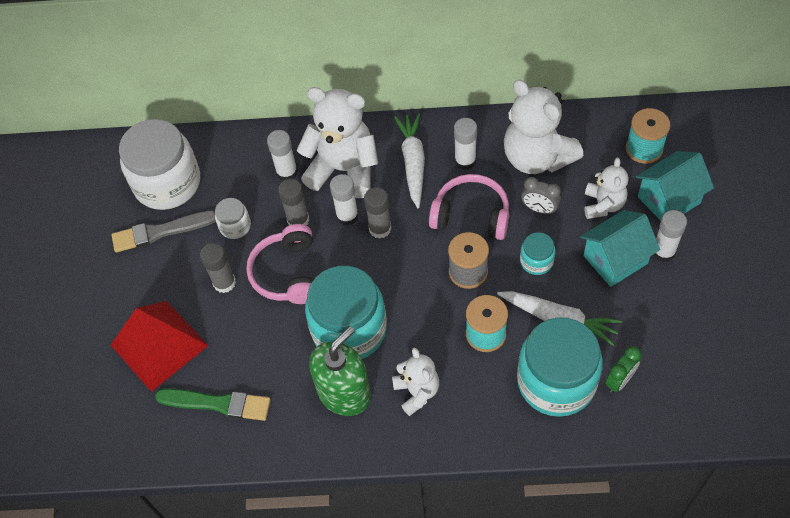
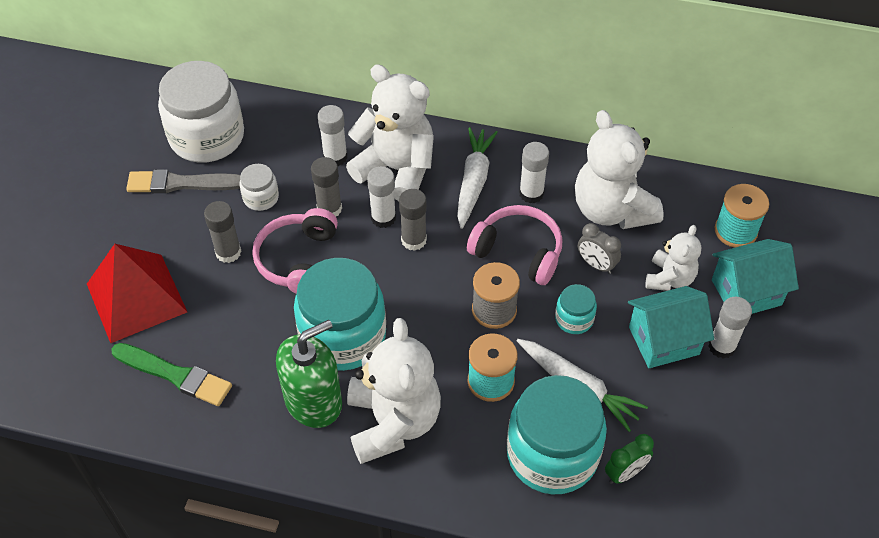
camera: 10 degrees right, 5 degrees down
white teddy bear [392,347,439,416] -> white teddy bear [347,318,441,464], size x1.79

